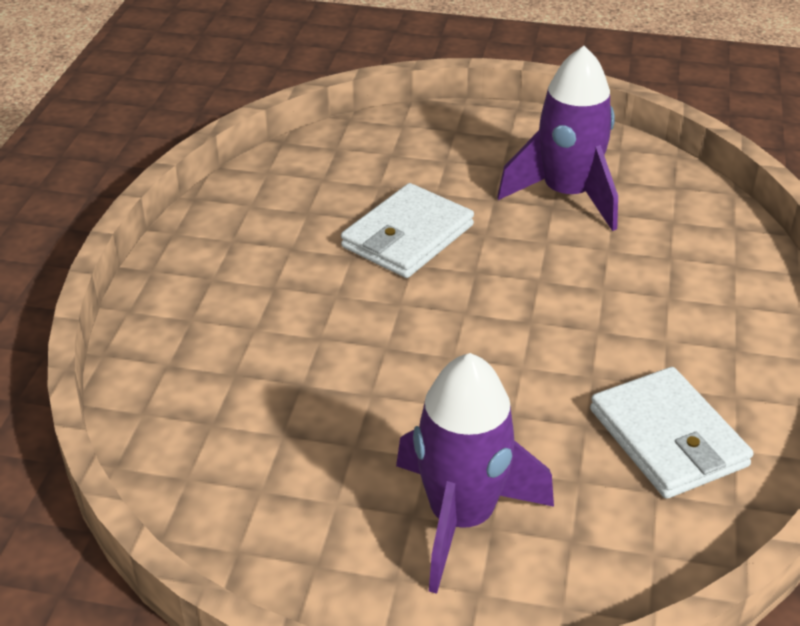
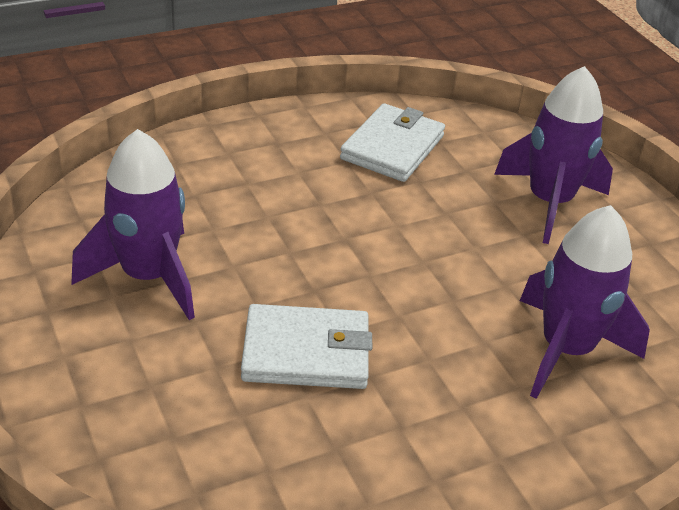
camera: 130 degrees left, 0 degrees up
none -> purple rocket [520,205,650,399]

